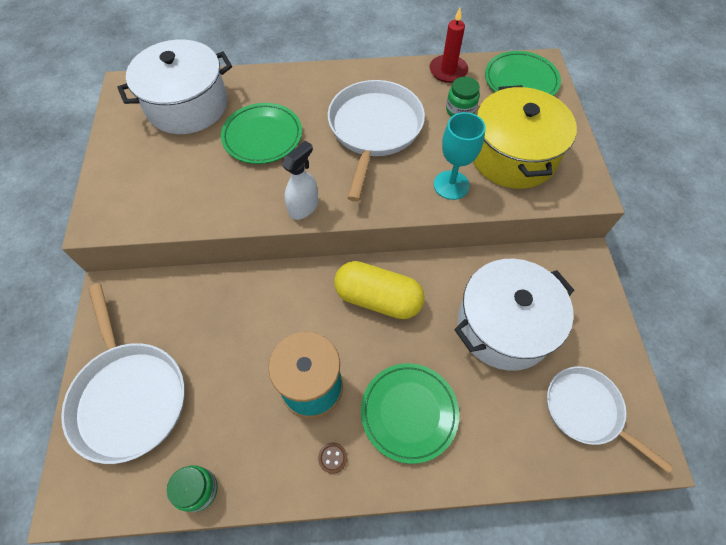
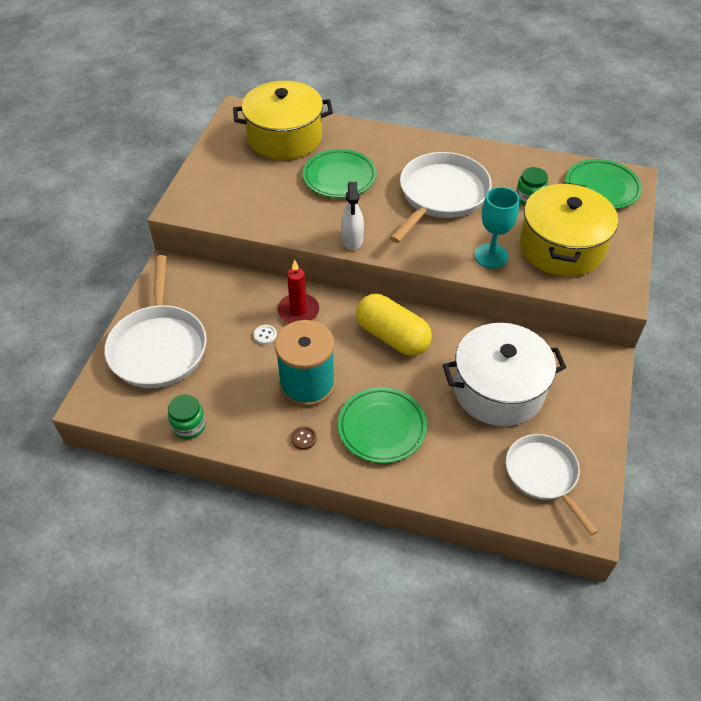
camera: 20 degrees right, 10 degrees down
white pot [117,40,232,134] -> yellow pot [233,81,333,160]
white spray bottle [282,141,318,220] -> white spray bottle turned 120 degrees clockwise [341,182,364,250]
red candle [429,8,468,83] -> red candle moved to [277,260,319,323]
none -> white button [254,325,277,345]

